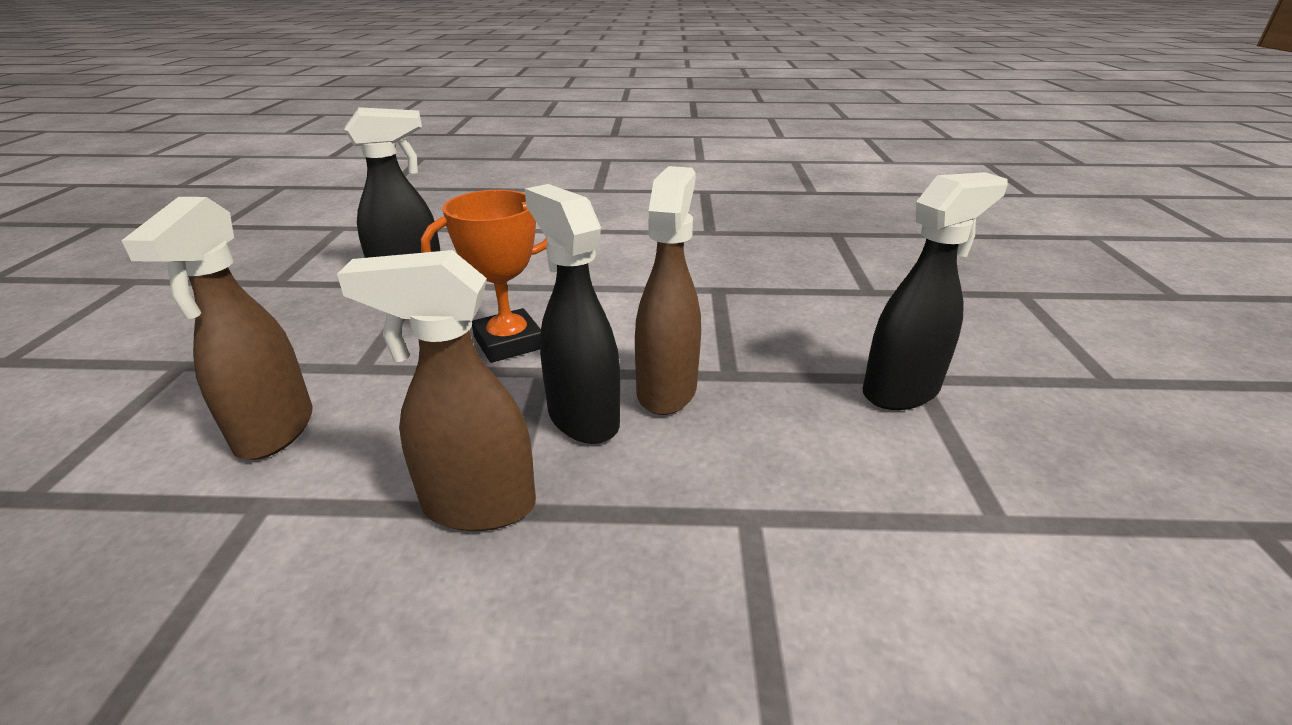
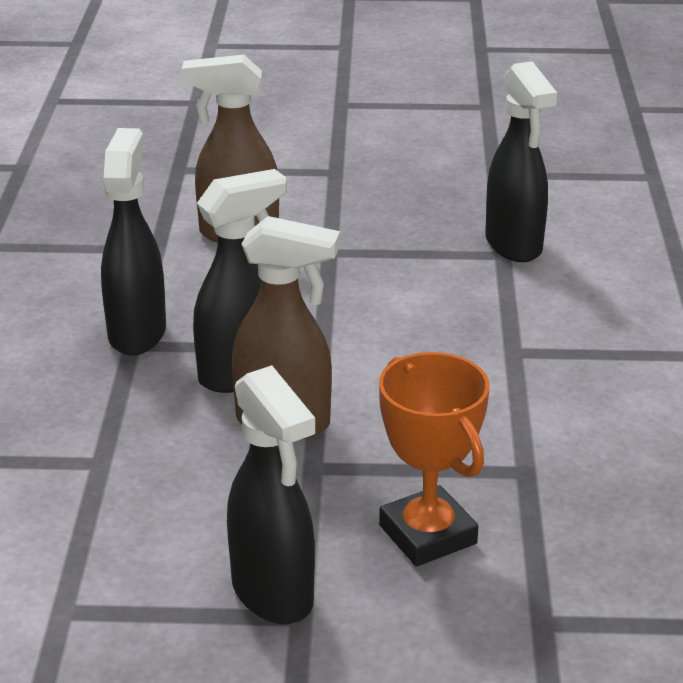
camera: 90 degrees right, 0 degrees up
brown spray bottle [337,250,536,531] -> black spray bottle [101,128,166,355]
orange trophy [421,190,547,363] -> orange trophy moved to [379,352,490,567]

